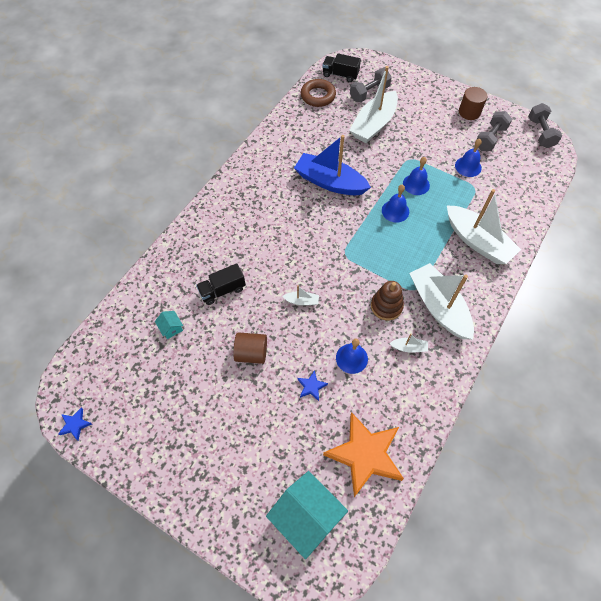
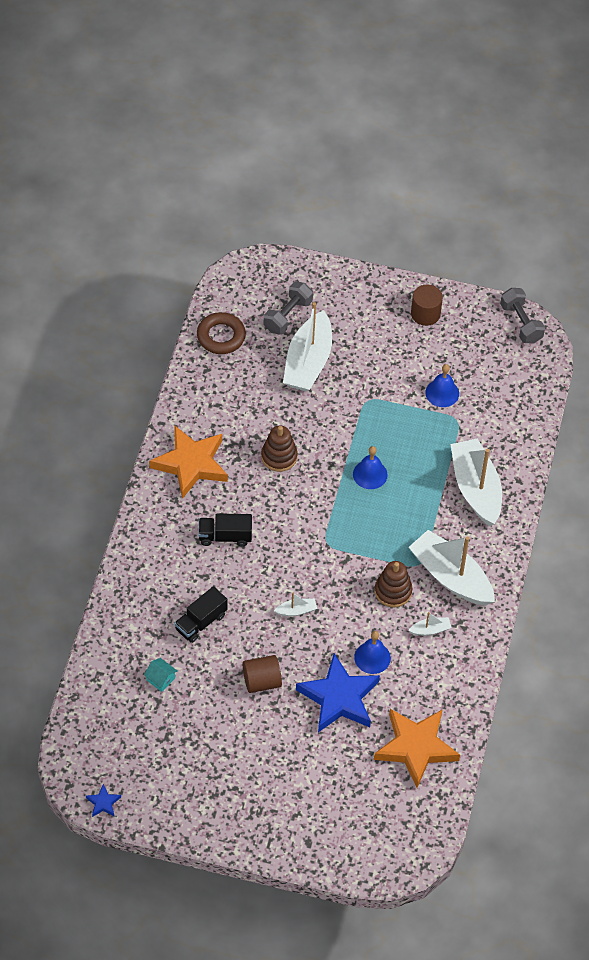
camera: 20 degrees left, 5 degrees down
turquoise house [266,471,348,559] -> none
blue boat [294,135,371,195] -> brown stacking toy [261,426,298,472]
blue star [297,370,328,401] -> blue star [296,653,380,732], size x2.44
black truck [322,54,361,82] -> black truck moved to [199,513,252,547]
blue bell [403,157,430,195] -> none
white boat [447,189,521,264] -> white boat turned 135 degrees counterclockwise [451,438,502,526]
grey dumbbell [477,111,512,151] -> none
none -> orange star [149,425,228,499]

